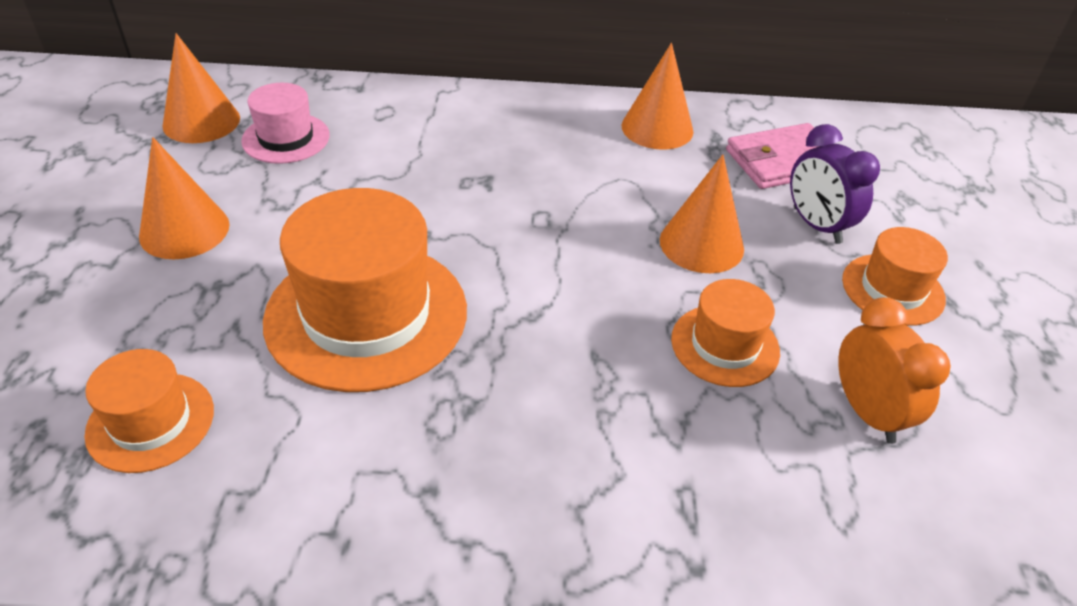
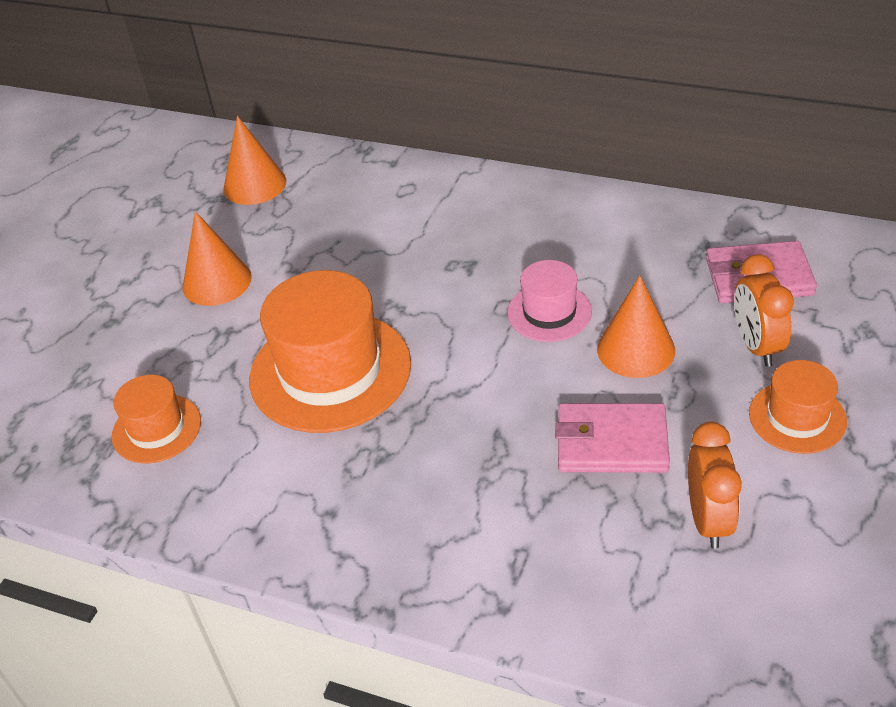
camera: 25 degrees right, 0 degrees up
pink hat [241,83,330,164] -> pink hat moved to [507,260,592,342]
orange cone [622,43,694,150] -> none
orange hat [671,279,780,387] -> pink wallet [555,403,670,473]
purple clock [790,124,880,244] -> orange clock [734,254,794,367]

